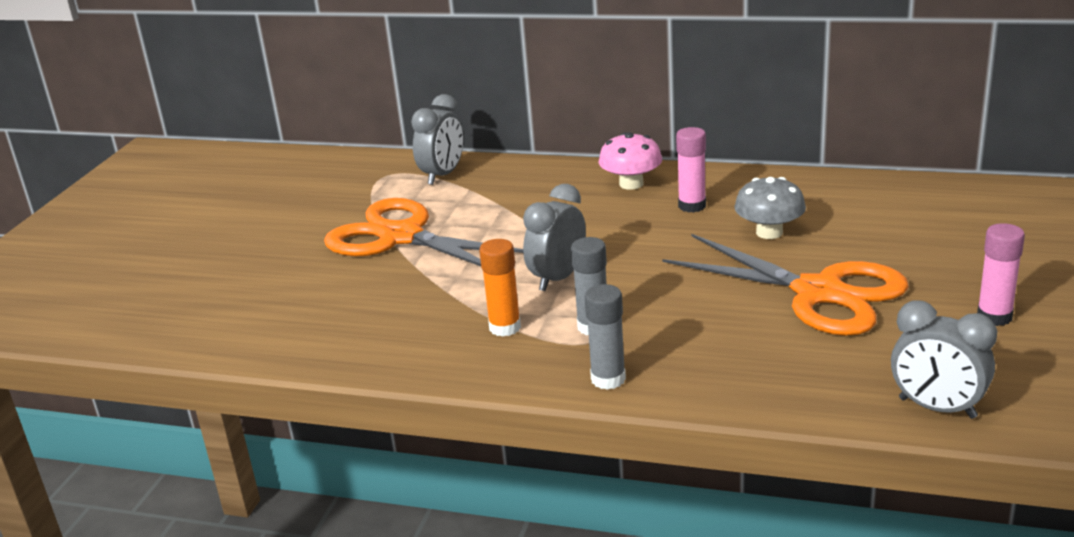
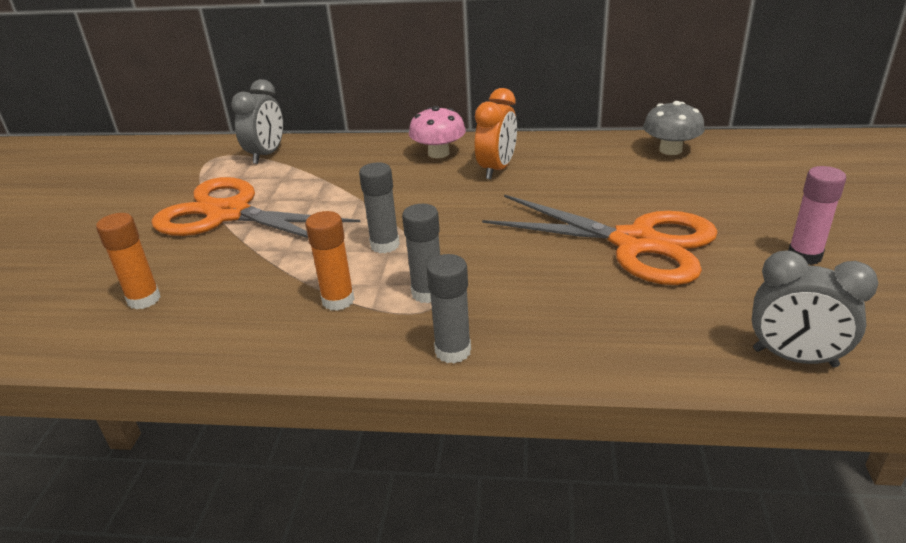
camera: 10 degrees left, 5 degrees up
grey clock [523,184,586,291] -> grey glue stick [359,162,400,253]
pink glue stick [676,127,706,213] -> orange clock [475,88,517,179]
grey mushroom [734,177,806,239] -> grey mushroom moved to [643,101,705,155]
none -> orange glue stick [96,213,161,309]

